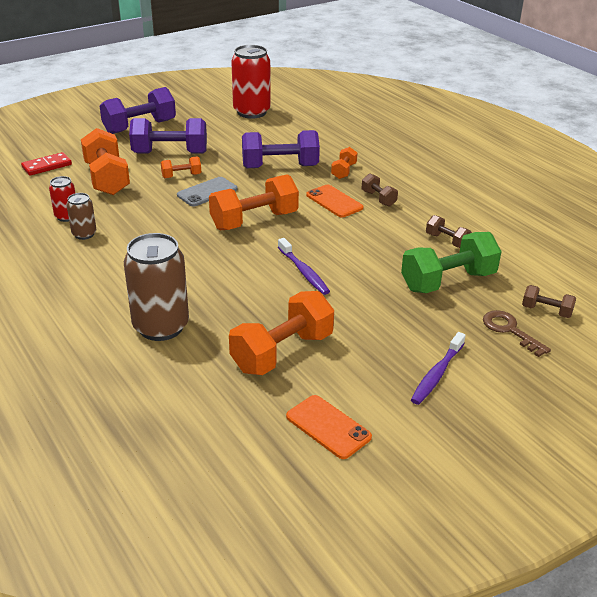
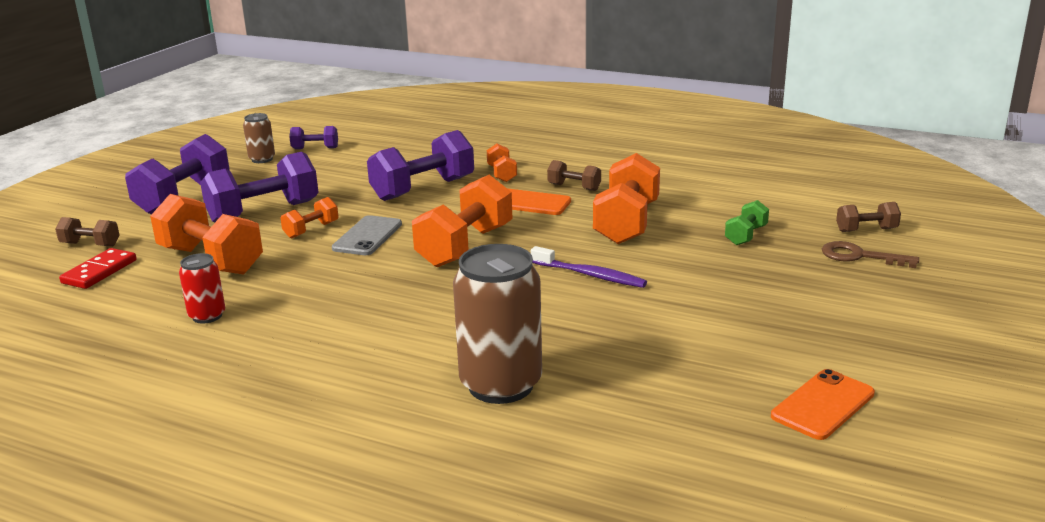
camera: 30 degrees left, 10 degrees down
brown can [67,193,96,240] -> brown can moved to [243,113,275,163]
orange dumbbell [229,291,334,375] -> orange dumbbell moved to [593,153,660,244]
red can [231,45,271,119] -> purple dumbbell [289,126,338,149]
orange phone [286,395,372,459] -> orange phone turned 60 degrees counterclockwise [771,369,875,440]
green dumbbell [401,232,502,293] -> green dumbbell [725,200,769,245], size x0.50
purple toothbrush [411,332,466,405] -> none
brown dumbbell [426,215,472,248] -> brown dumbbell moved to [55,217,120,247]

